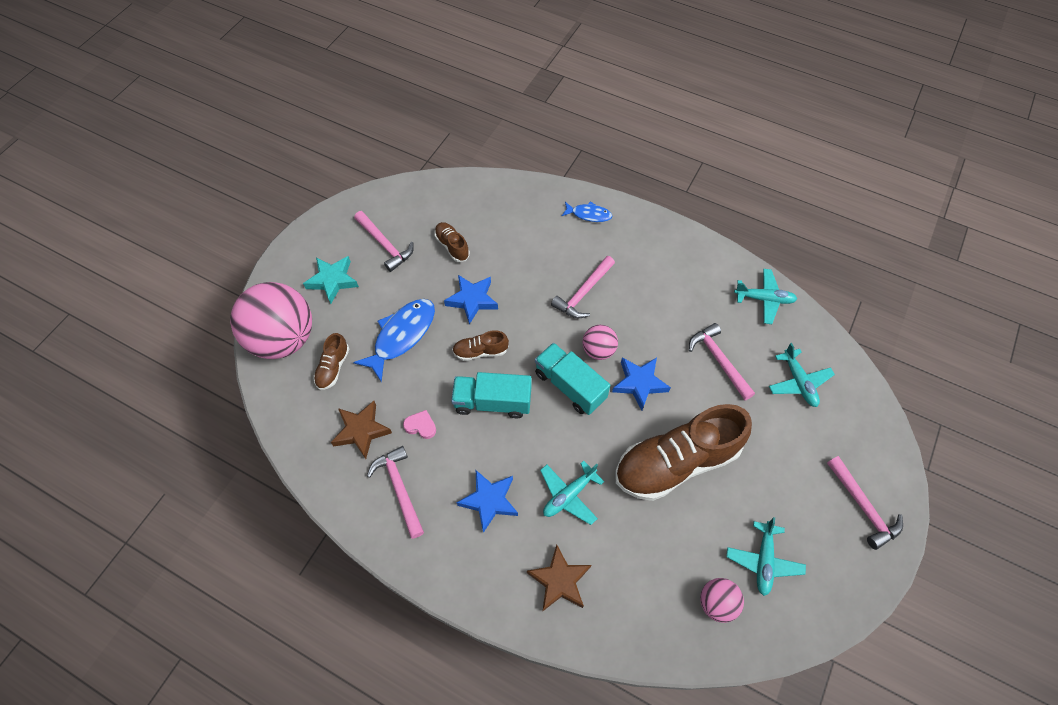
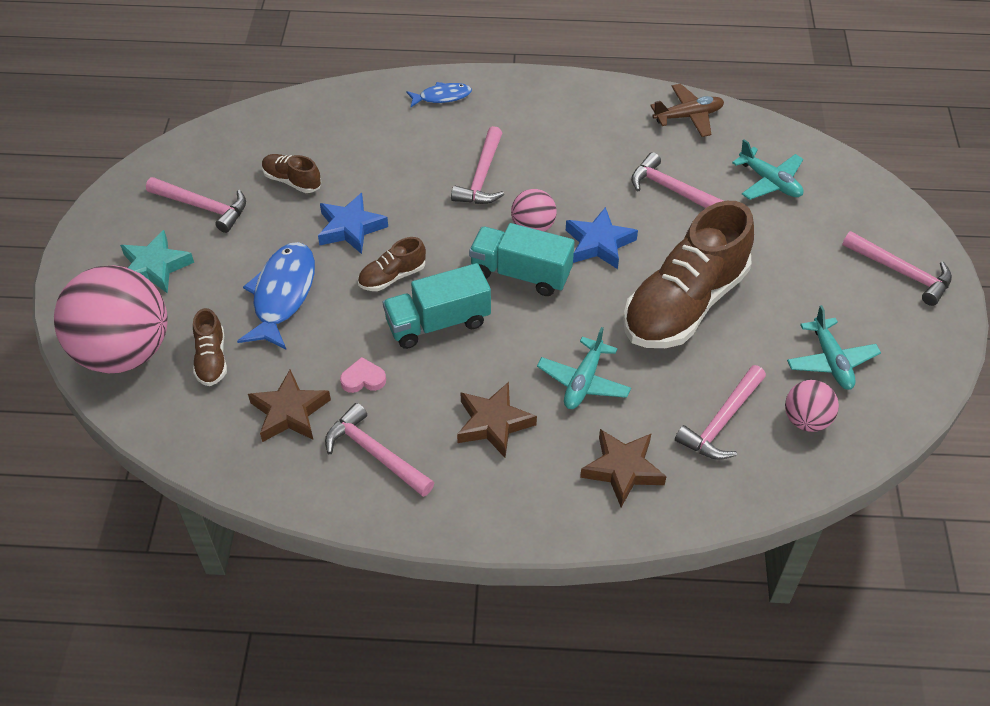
camera: 25 degrees left, 10 degrees down
blue star [456,470,518,533] -> brown star [457,382,537,458]
turquoise plane [734,269,797,324] -> brown plane [650,84,724,137]
none -> pink hammer [675,365,766,460]

